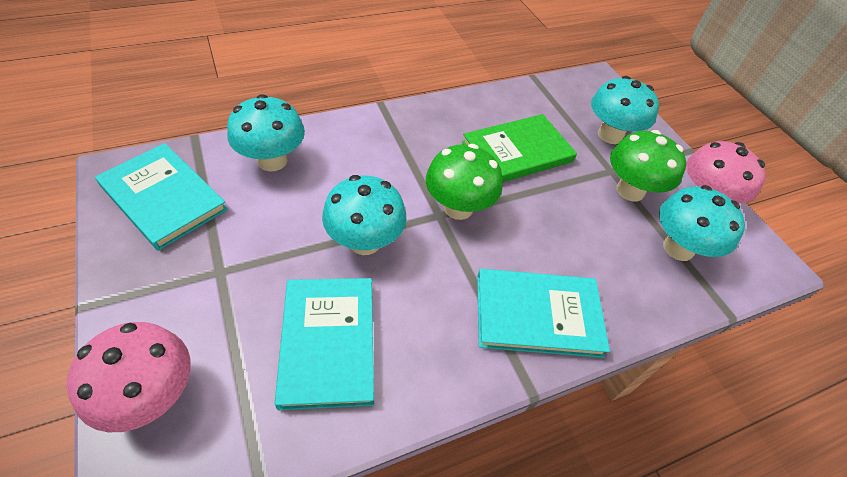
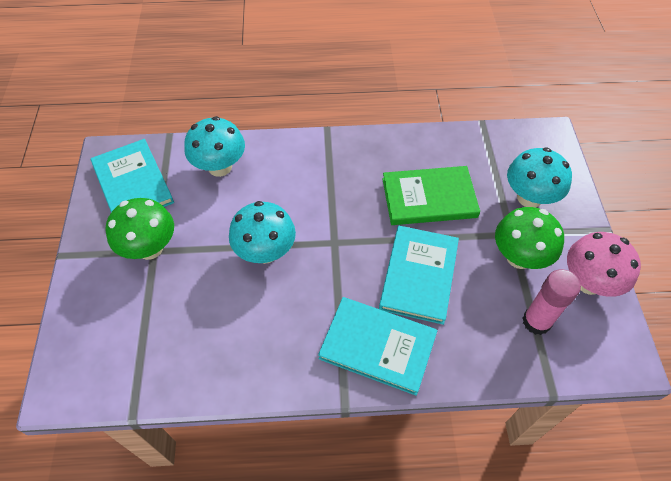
camera: 25 degrees right, 5 degrees up
pink mushroom [66,322,191,432] -> none
turquoise book [275,278,374,410] -> turquoise book moved to [379,226,459,325]
green mushroom [426,144,502,220] -> green mushroom moved to [106,198,174,260]
turquoise mushroom [659,185,745,261] -> pink glue stick [522,269,581,335]

